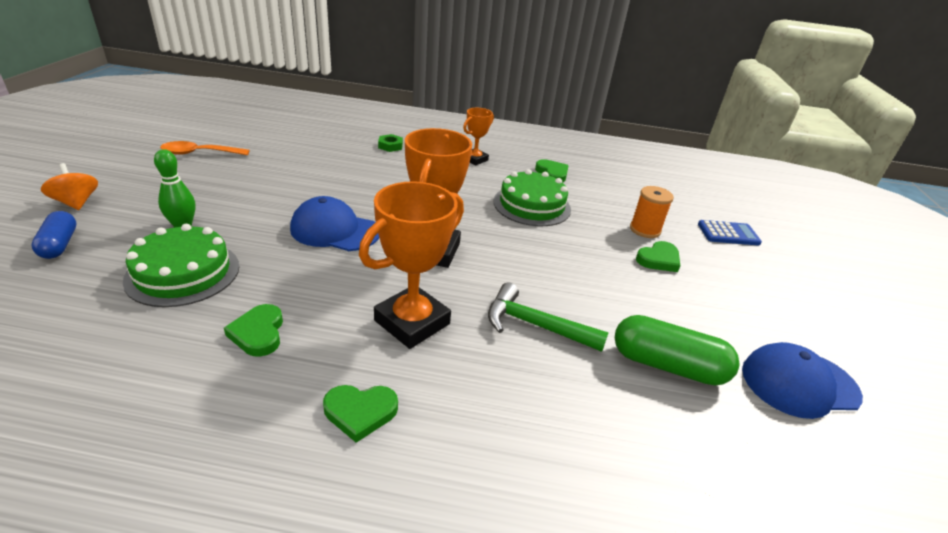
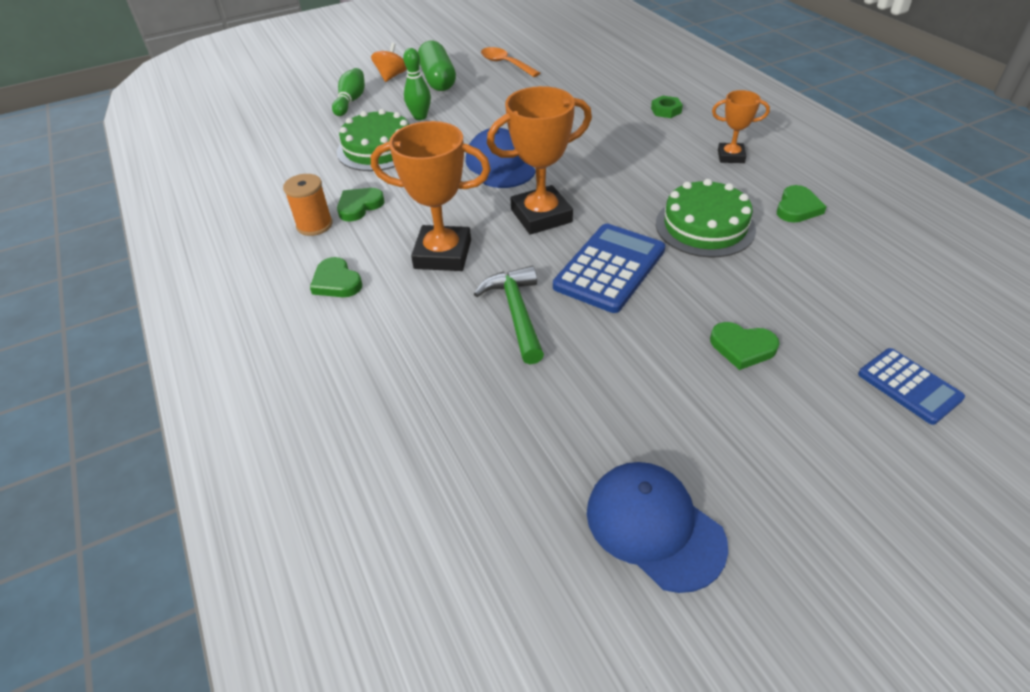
camera: 60 degrees right, 10 degrees up
blue capsule [31,211,77,259] -> green bowling pin [332,68,365,116]
green capsule [615,315,739,385] -> green capsule moved to [418,41,456,91]
orange spool [630,186,674,238] -> orange spool moved to [283,174,333,236]
none -> blue calculator [553,224,665,313]

